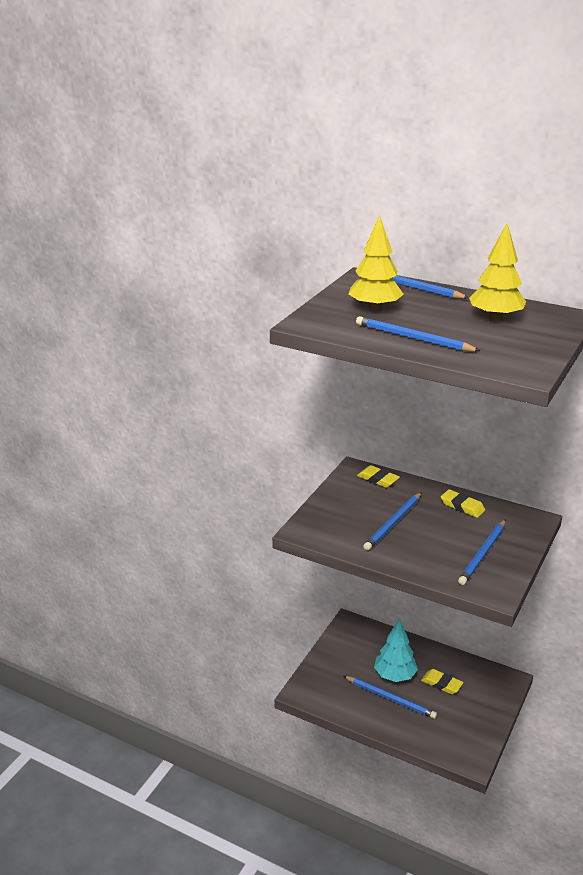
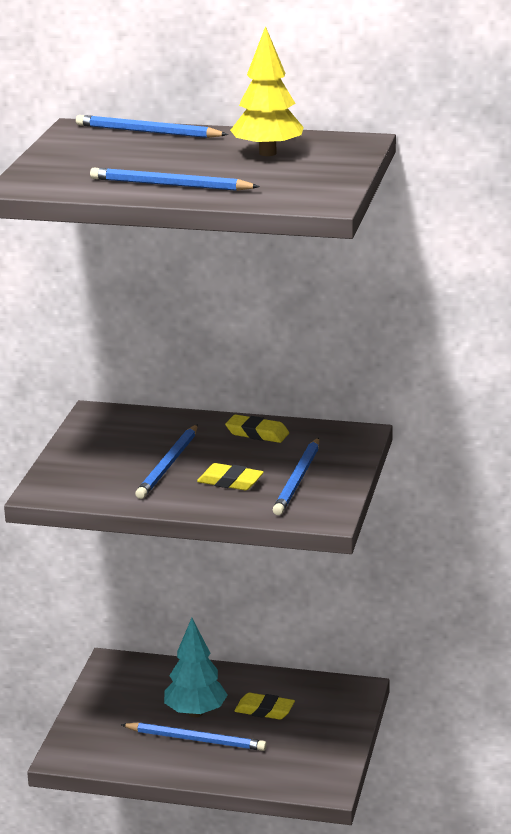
camera: 15 degrees left, 5 degrees down
yellow tree [349,215,404,312] -> none
yellow eraser [357,465,400,488] -> yellow eraser moved to [197,463,264,490]

